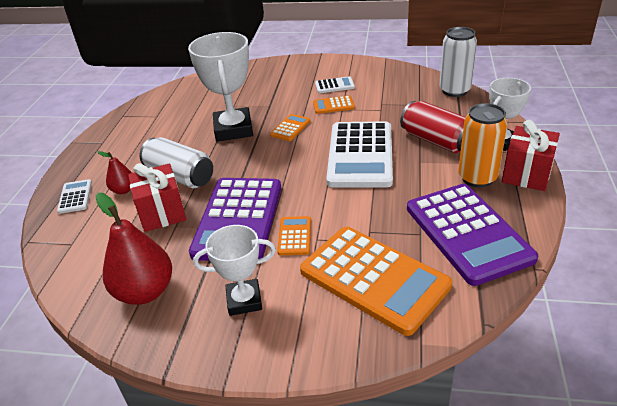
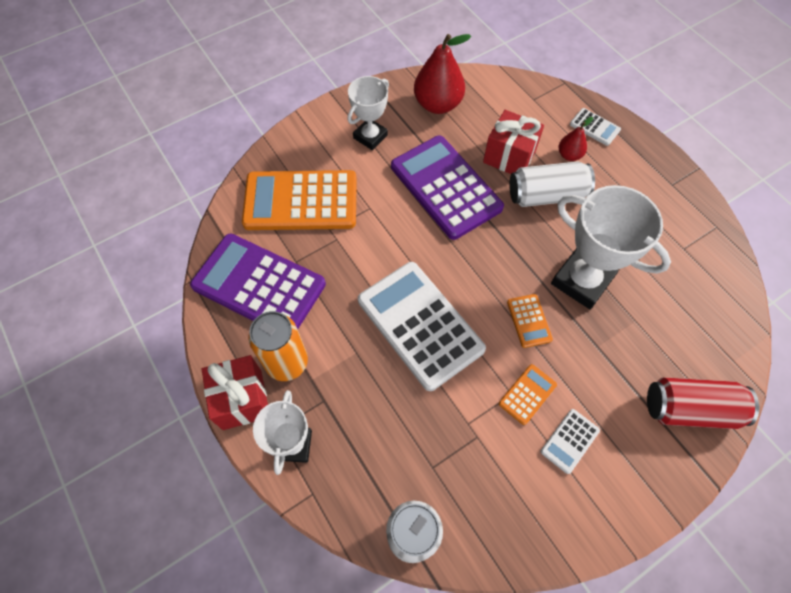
camera: 135 degrees right, 25 degrees up
orange calculator [277,216,311,255] -> none
red can [400,101,465,153] -> red can moved to [647,377,759,429]

